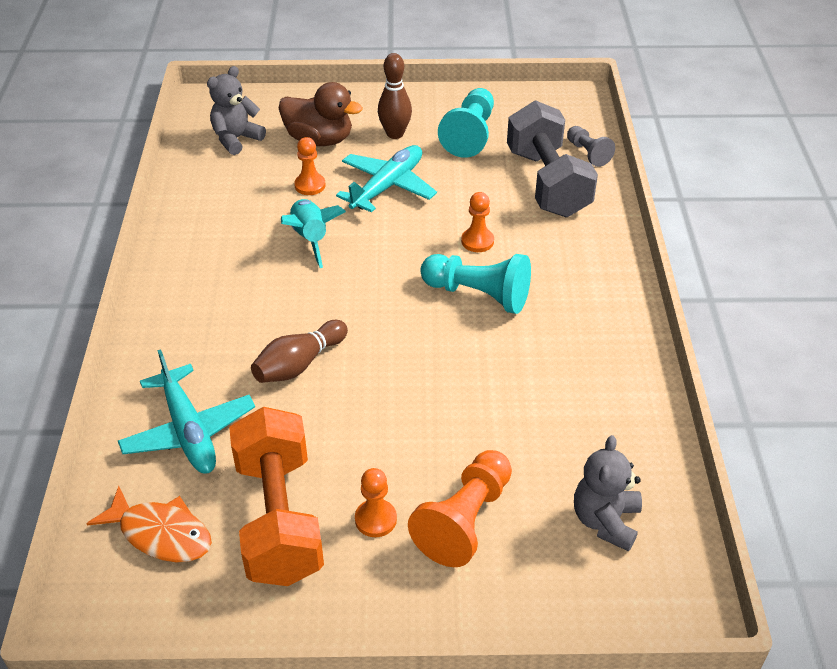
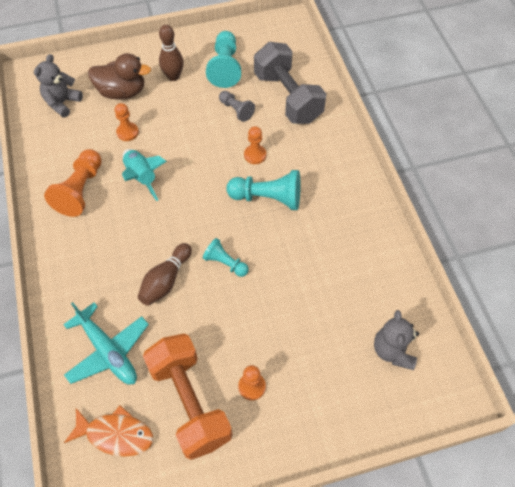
camera: 15 degrees left, 15 degrees up
turquoise plane [336,145,437,213] -> none
orange pawn [408,450,512,567] -> orange pawn moved to [44,149,102,217]
grey pawn [567,126,615,167] -> grey pawn moved to [219,91,255,122]
none -> turquoise pawn [203,238,249,277]

